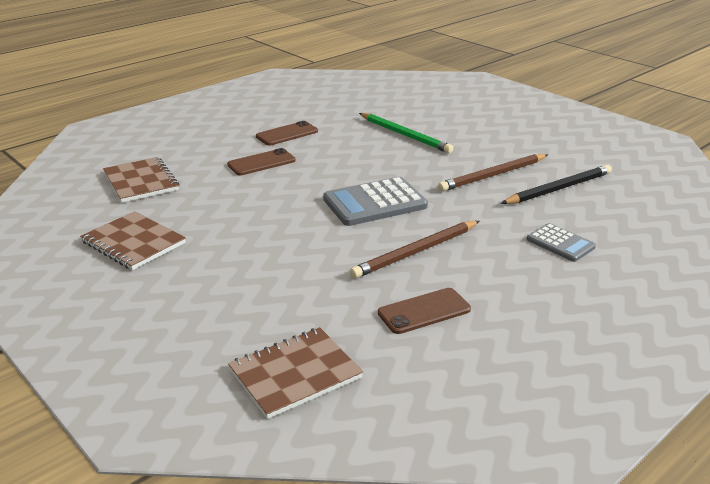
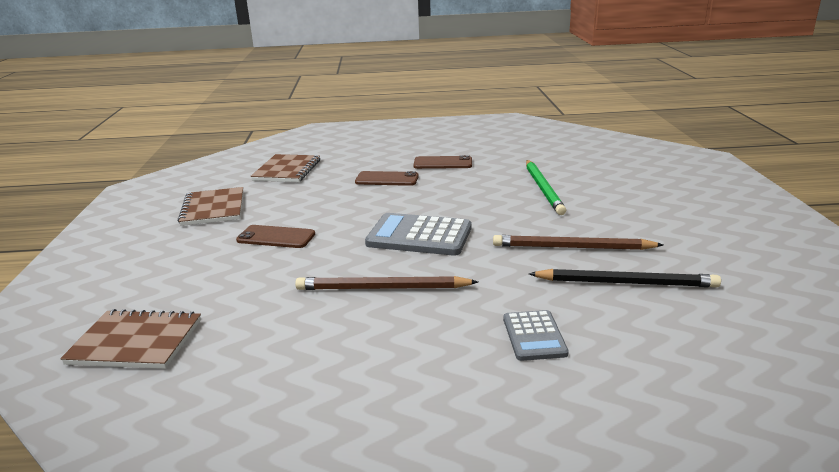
camera: 40 degrees right, 5 degrees down
brown phone [378,288,471,334] -> brown phone moved to [236,225,315,248]

